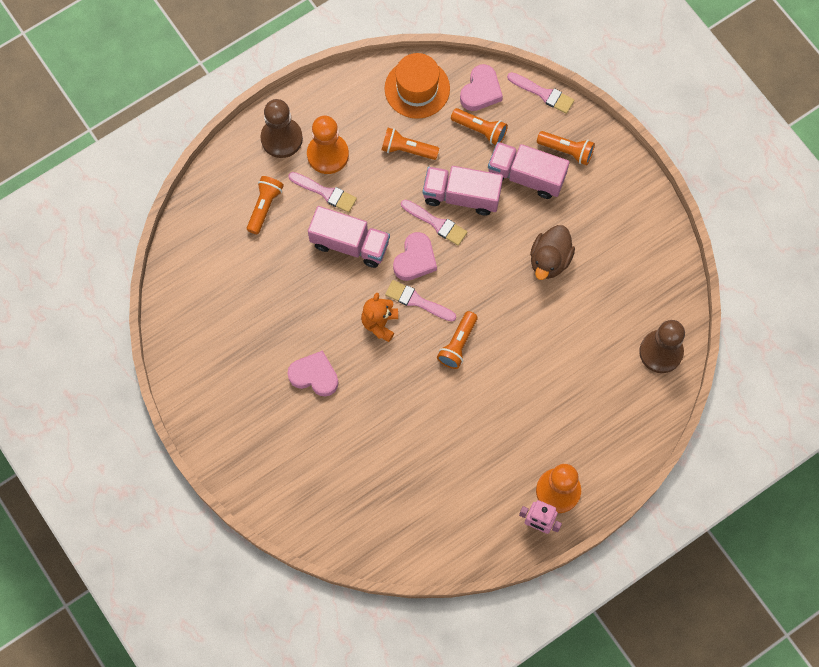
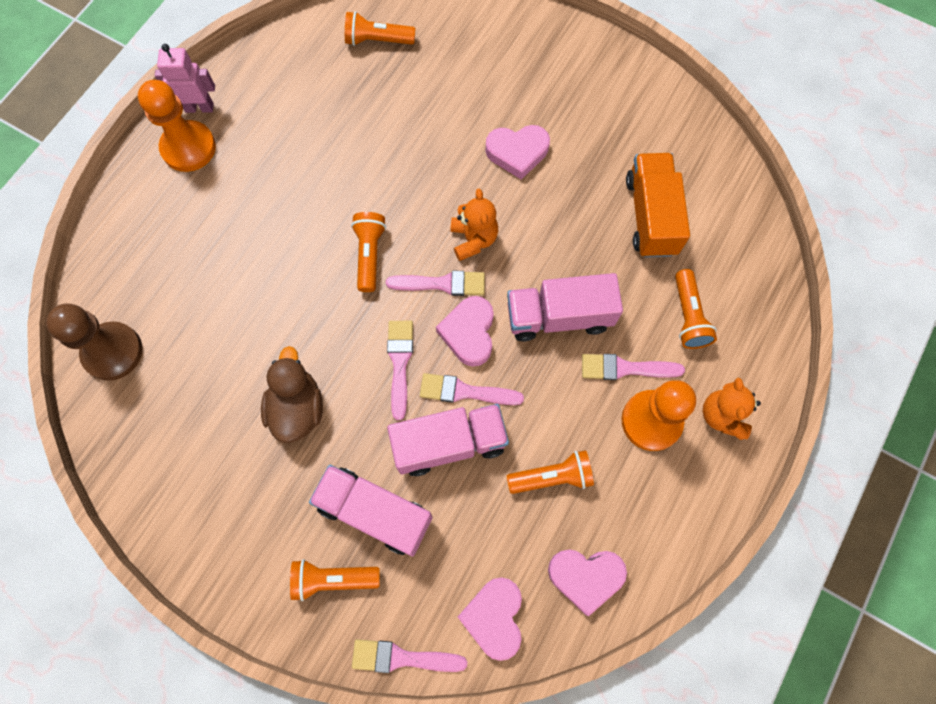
camera: 155 degrees right, 0 degrees up
brown pawn [261,99,303,158] -> orange teddy bear [703,378,761,440]
orange hat [384,53,450,119] -> pink heart [548,549,627,616]
orange flashlight [451,108,508,145] -> orange flashlight moved to [345,11,415,46]
pink truck [488,142,570,199] -> pink truck turned 150 degrees counterclockwise [309,465,433,557]
none -> pink brush [387,321,413,420]
none -> orange truck [626,153,690,258]

